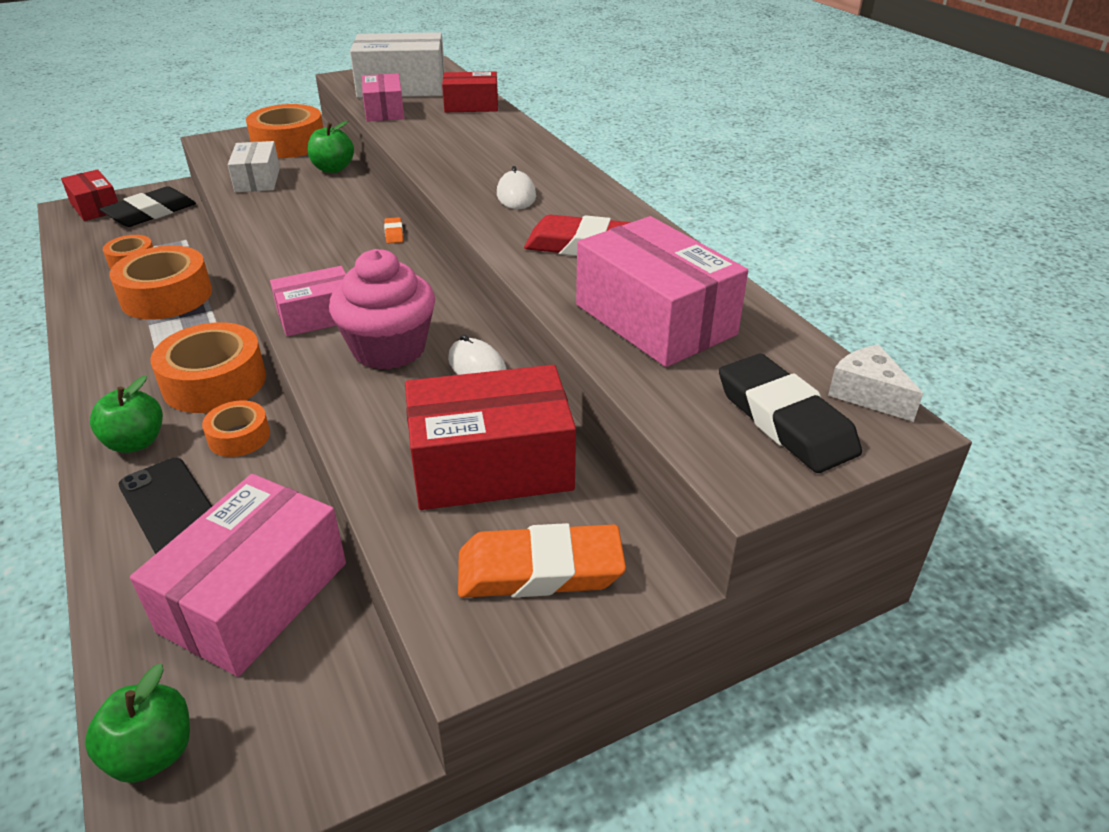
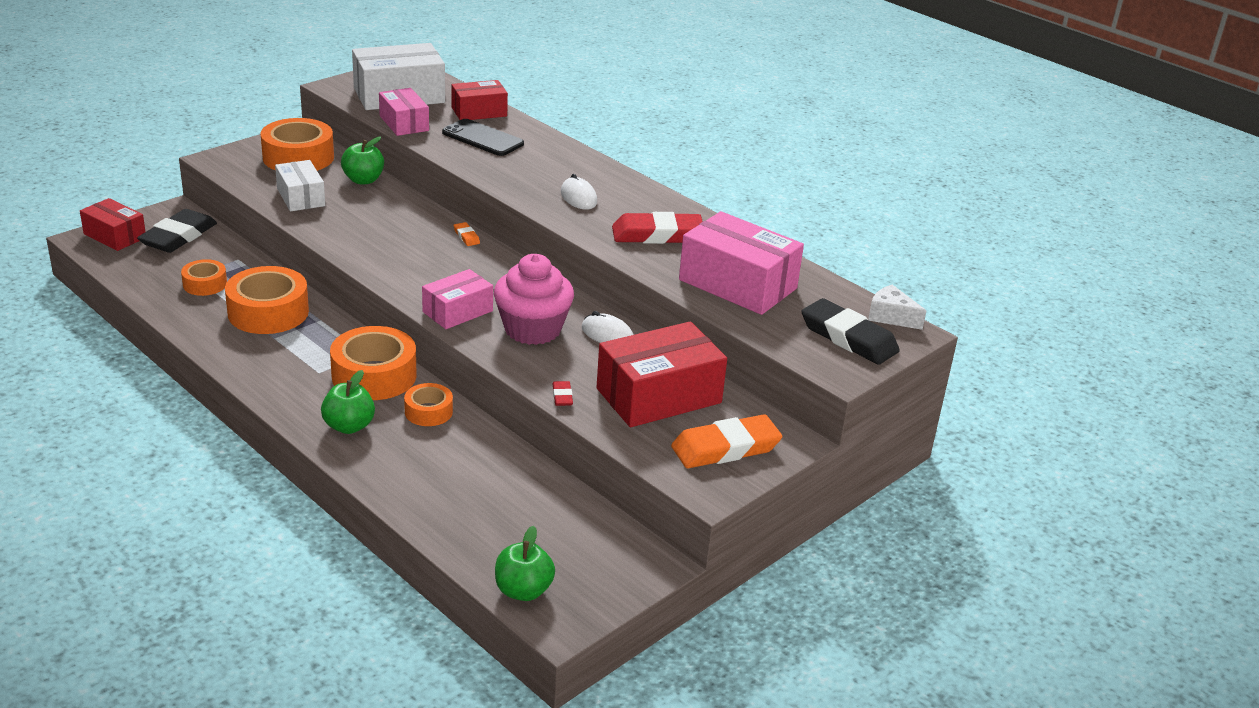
camera: 20 degrees left, 5 degrees down
black phone [119,458,212,554] -> black phone moved to [442,119,524,156]
pink box [130,474,346,677] -> none
none -> red eraser [553,381,573,406]

